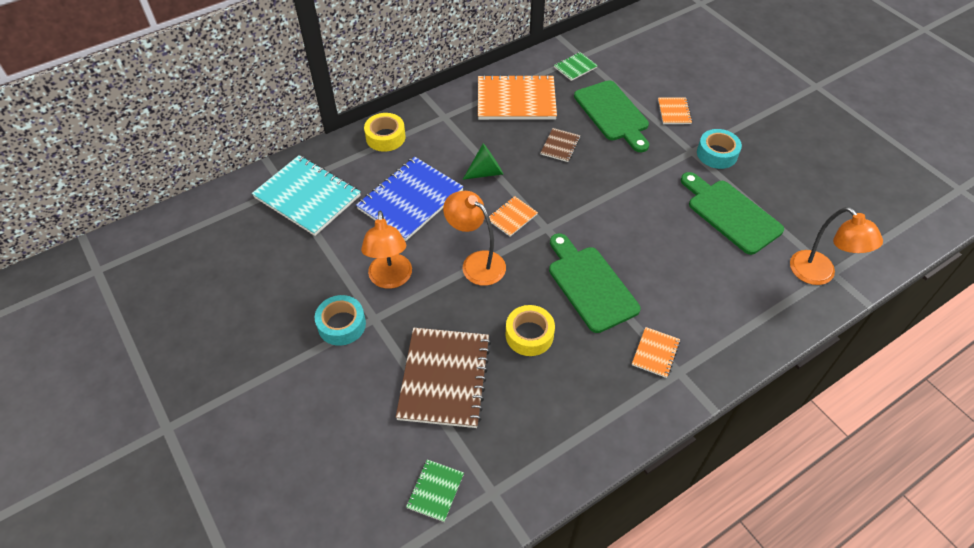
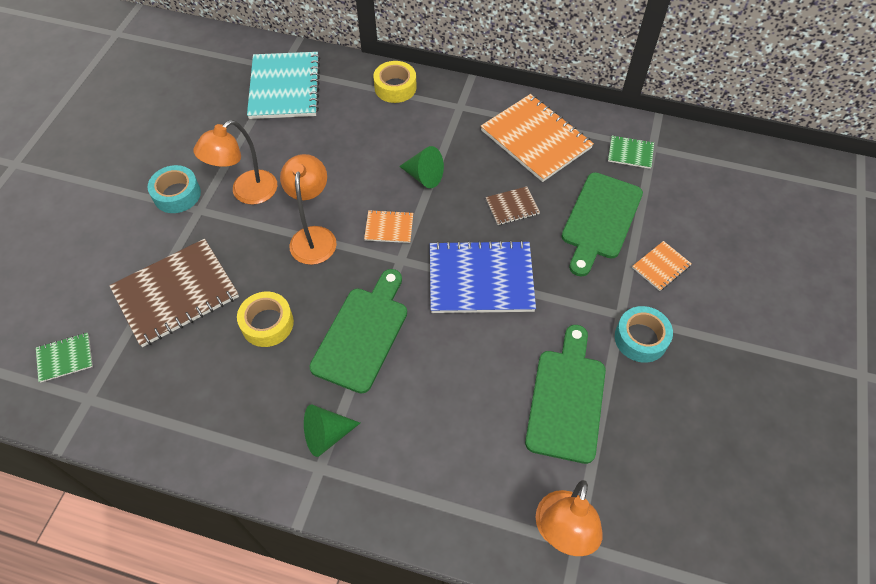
camera: 50 degrees right, 5 degrees up
blue notebook [356,157,464,241] -> blue notebook moved to [430,240,536,313]
orange notebook [632,327,680,378] -> green cone [304,404,360,457]

